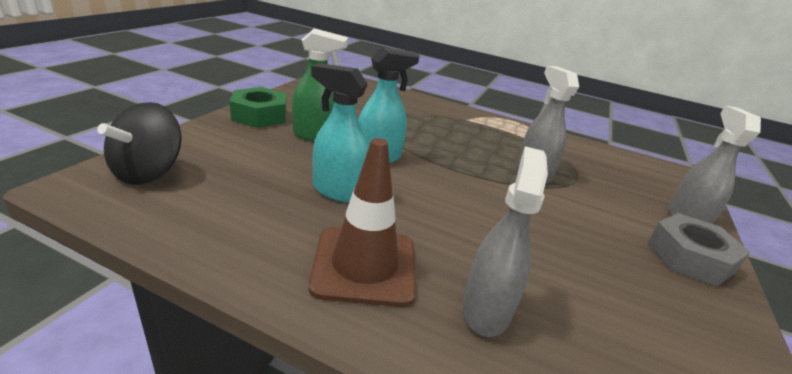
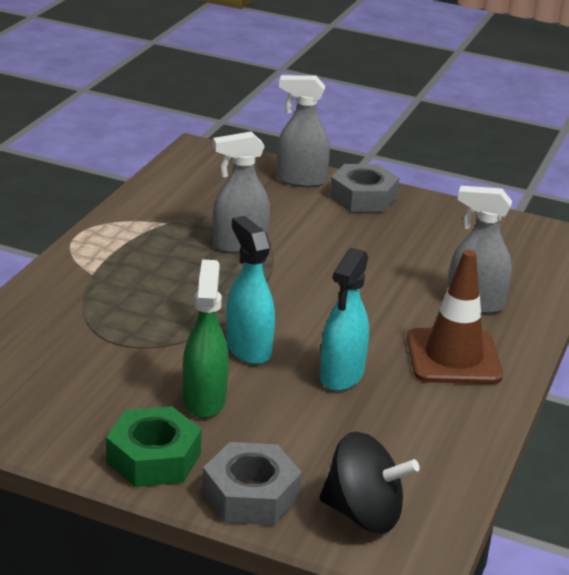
camera: 90 degrees left, 0 degrees up
none -> grey nut [202,442,302,525]

